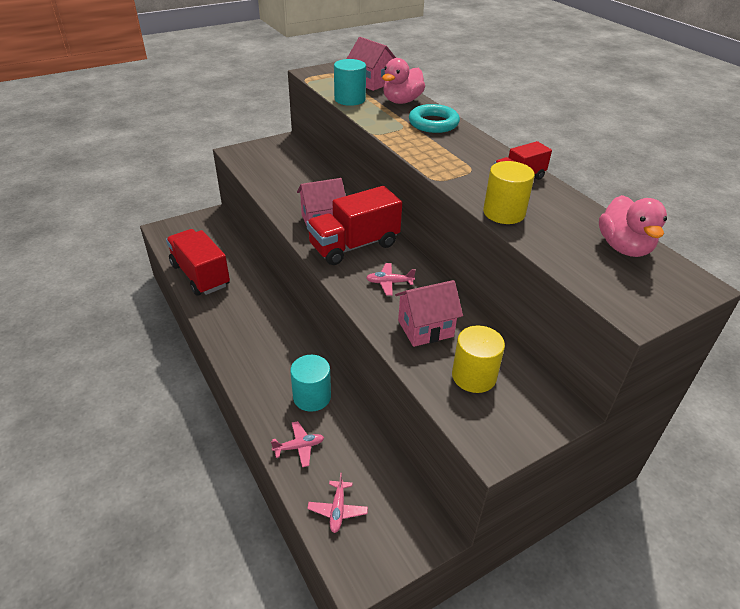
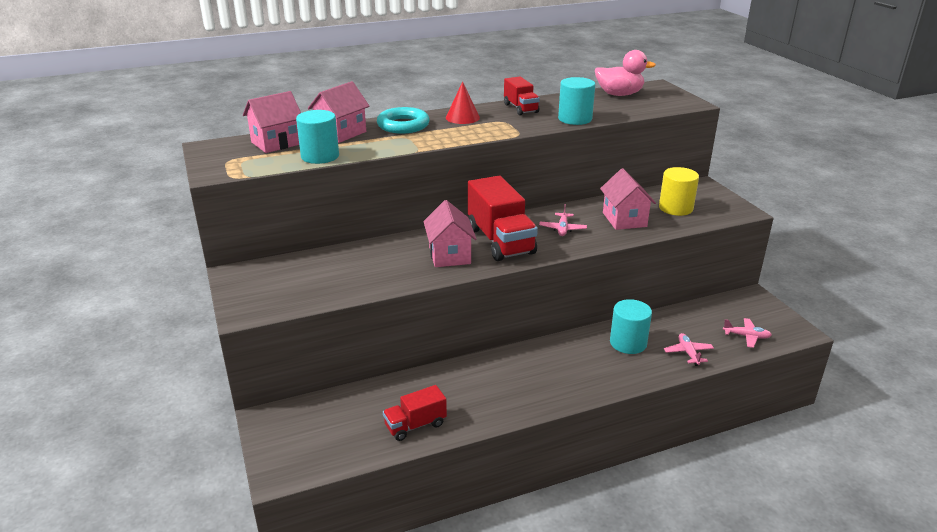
camera: 80 degrees left, 10 degrees down
red truck [166,229,230,296] -> red truck [383,385,447,441], size x0.56
pink duck [382,58,425,104] -> pink house [308,81,369,143]
yellow cylinder [483,161,535,224] -> turquoise cylinder [558,77,595,125]
none -> red cone [446,81,480,124]

